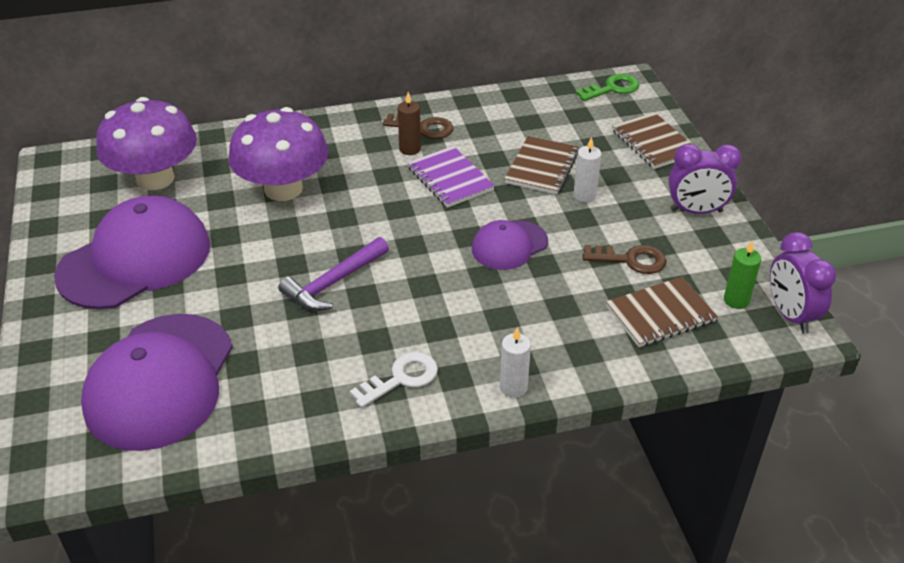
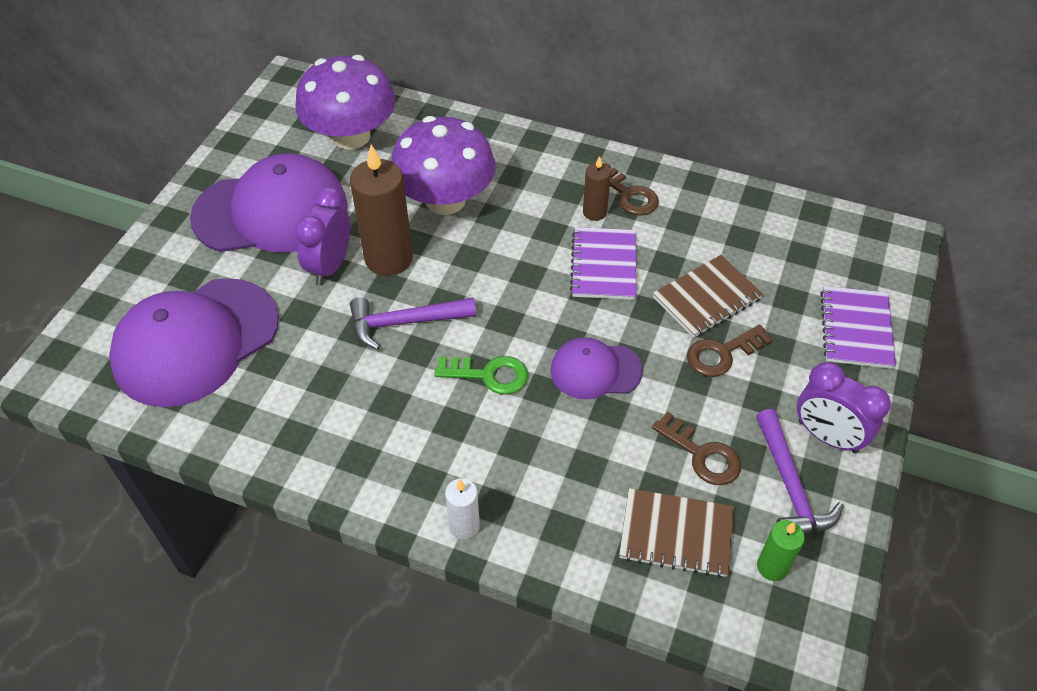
camera: 35 degrees right, 10 degrees up
white key [350,352,438,408] -> none
white candle [573,137,601,202] -> brown key [687,325,772,377]
green key [575,74,639,101] -> green key moved to [435,356,528,395]
brown notebook [612,112,691,169] -> purple notebook [820,286,896,369]
purple clock [770,232,836,334] -> purple clock moved to [294,187,350,285]
none -> brown candle [350,144,413,276]
none -> purple hammer [756,409,844,535]

